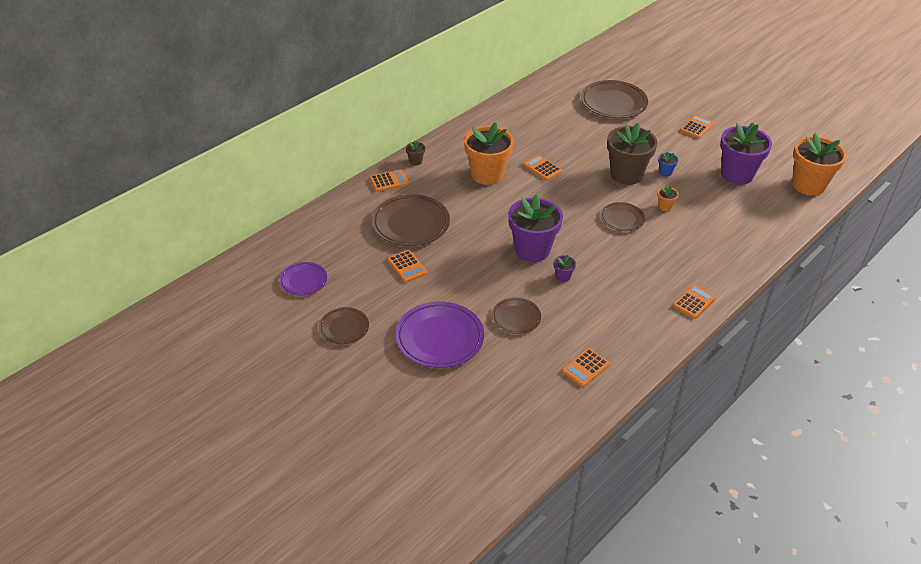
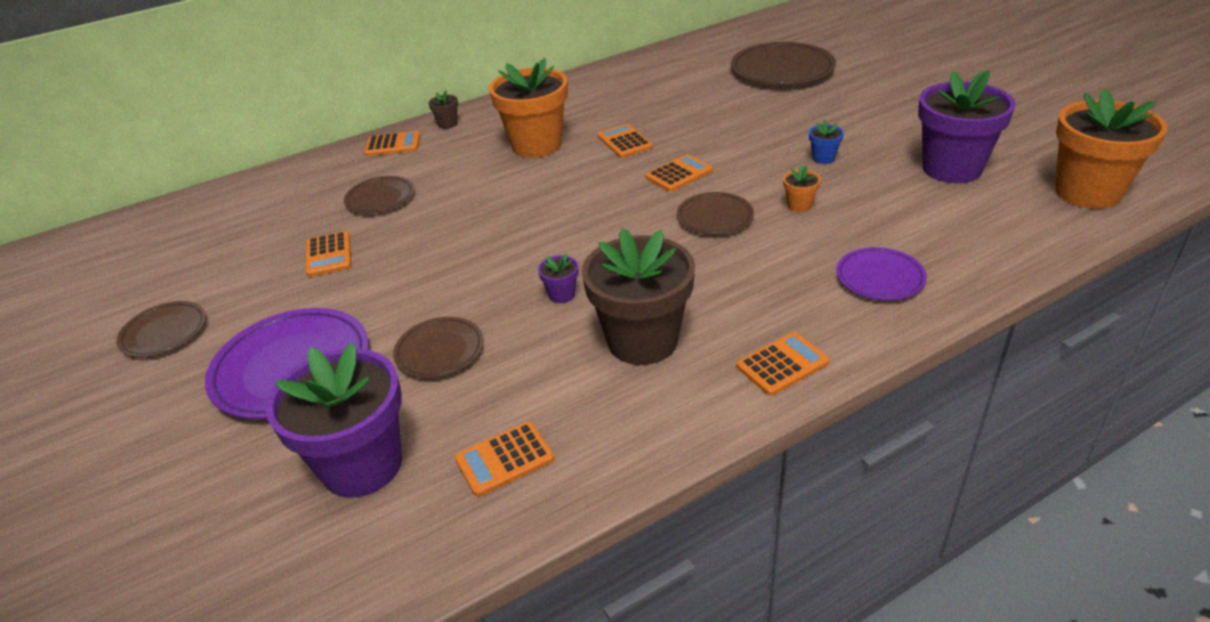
camera: 20 degrees right, 5 degrees down
purple plate [279,262,327,296] -> purple plate moved to [836,247,927,301]
brown plate [372,194,450,246] -> brown plate [344,176,414,214], size x0.57
purple flower pot [508,194,563,262] -> purple flower pot moved to [266,343,402,498]
brown flower pot [607,123,658,185] -> brown flower pot moved to [582,228,695,365]
orange calculator [680,115,714,139] -> orange calculator moved to [646,154,713,192]

